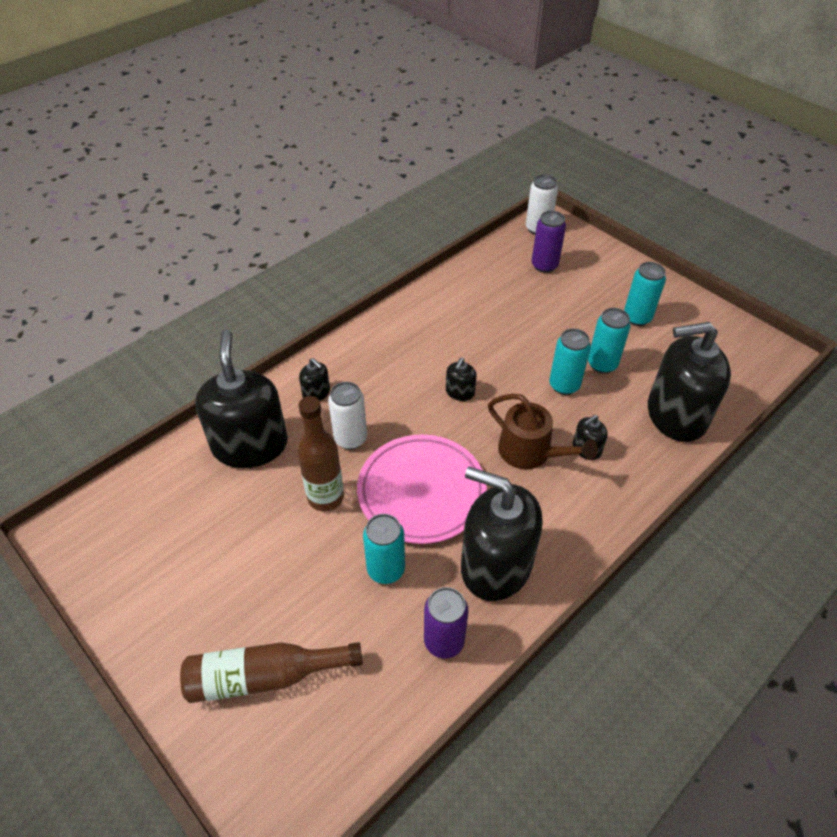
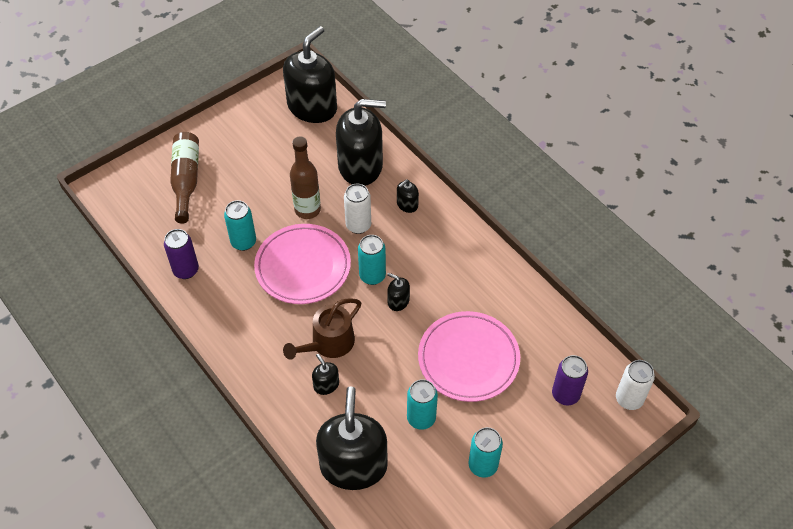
camera: 95 degrees right, 5 degrees up
black soap dispenser [461,467,543,601] -> black soap dispenser moved to [283,26,337,123]
turquoise can [549,329,591,395] -> turquoise can moved to [358,235,386,285]
none -> pink plate [418,311,520,402]

